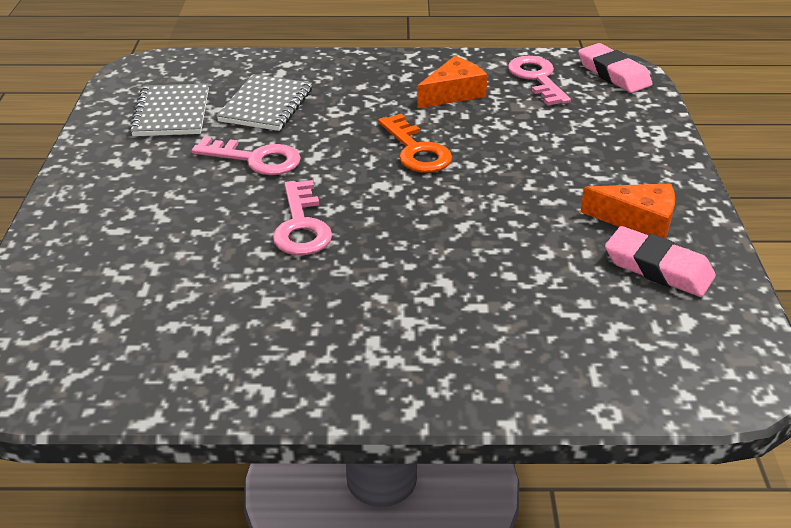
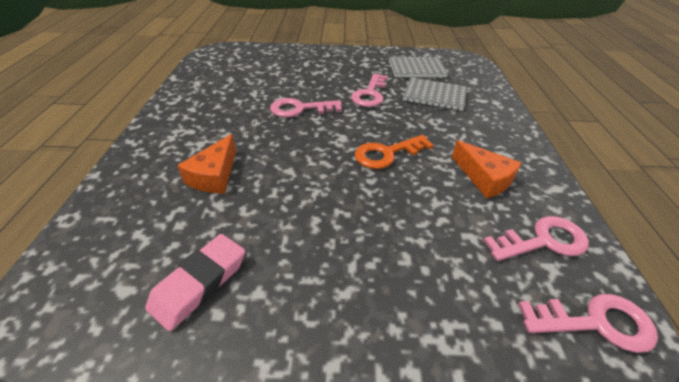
camera: 90 degrees right, 5 degrees up
pink eraser [578,43,652,93] -> pink key [518,294,658,353]
orange cheese [580,184,675,238] -> orange cheese moved to [177,134,236,193]

